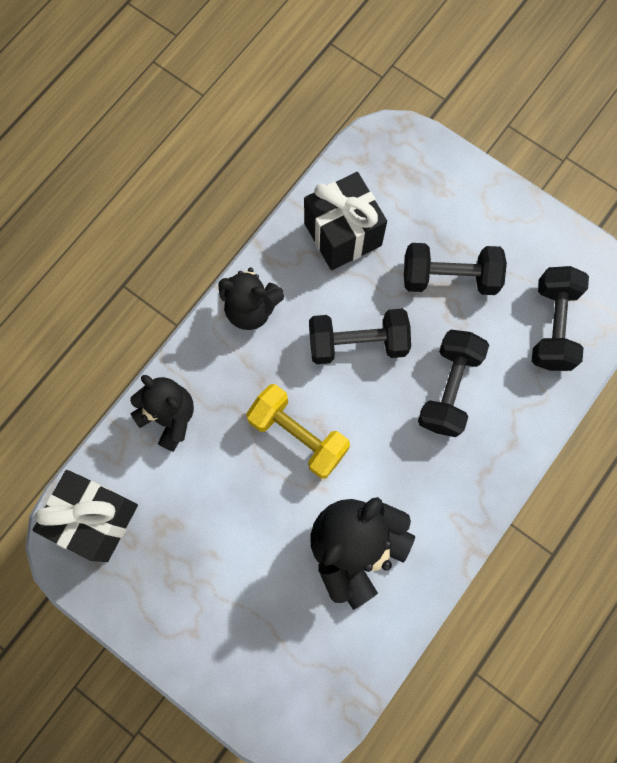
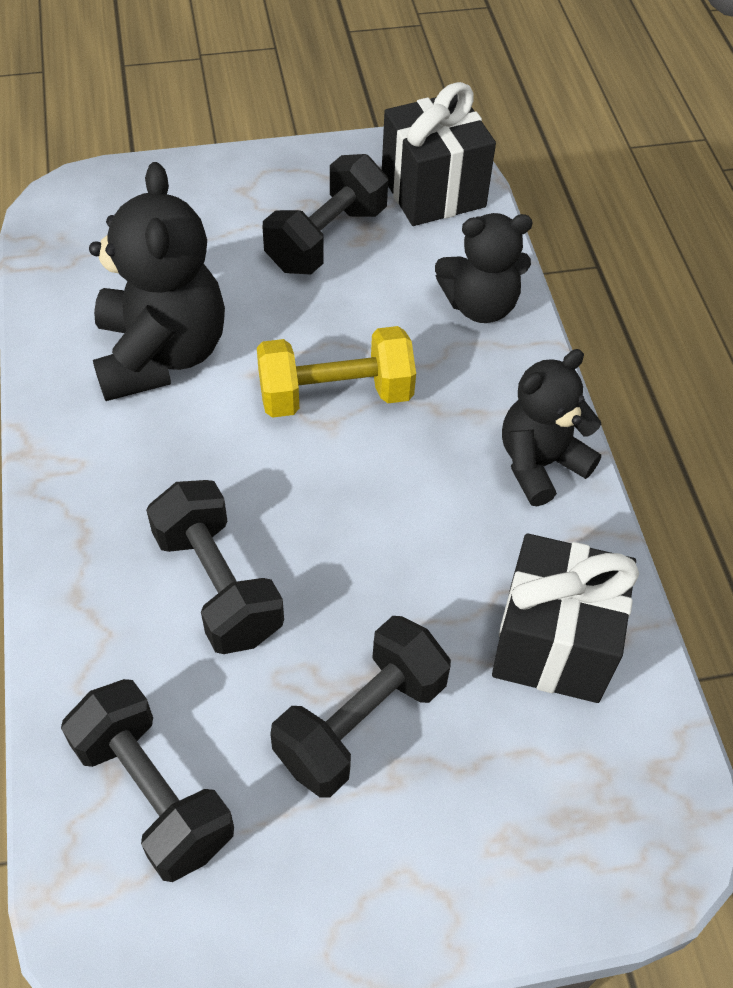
camera: 130 degrees right, 20 degrees down
black dumbbell [309,308,411,364] -> black dumbbell moved to [263,154,388,274]

